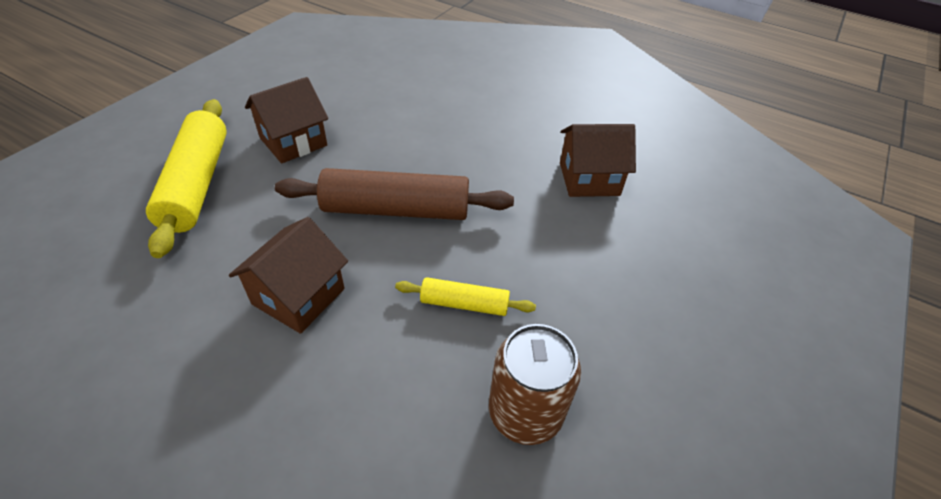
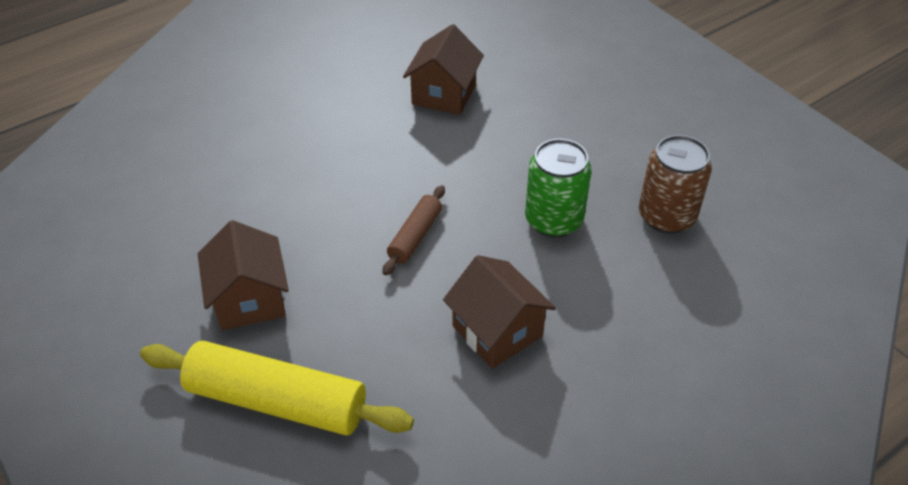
camera: 65 degrees left, 0 degrees up
brown rolling pin [275,168,514,220] -> brown rolling pin [383,185,445,275], size x0.52
yellow rolling pin [395,277,536,316] -> green can [525,139,592,237]

